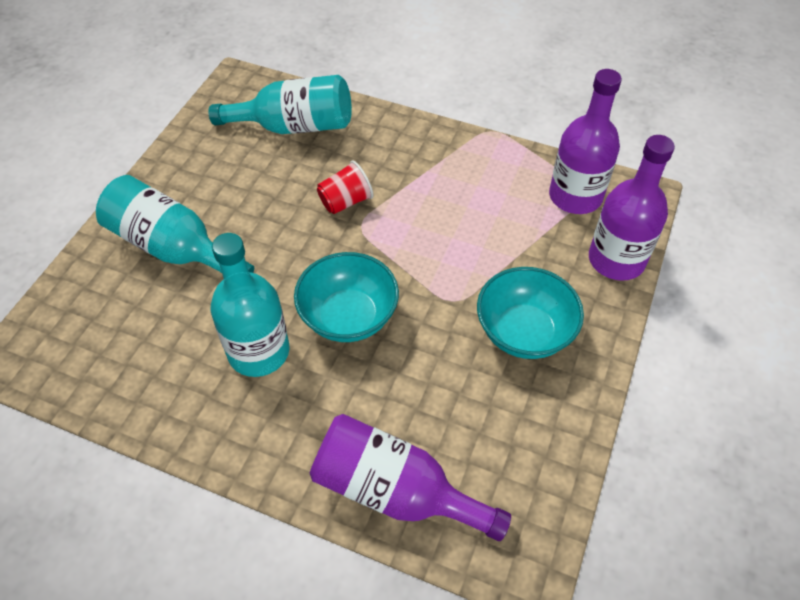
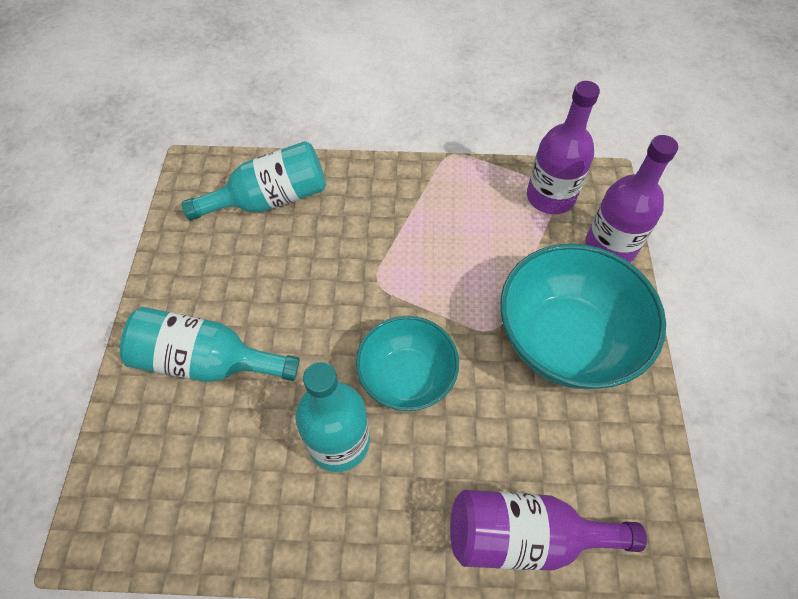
camera: 20 degrees left, 5 degrees up
red cup [317,160,373,214] -> none
turquoise bowl [477,267,584,359] -> turquoise bowl [500,243,666,389], size x1.59

